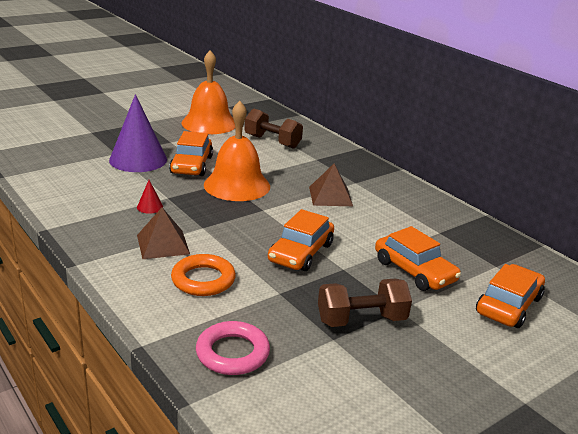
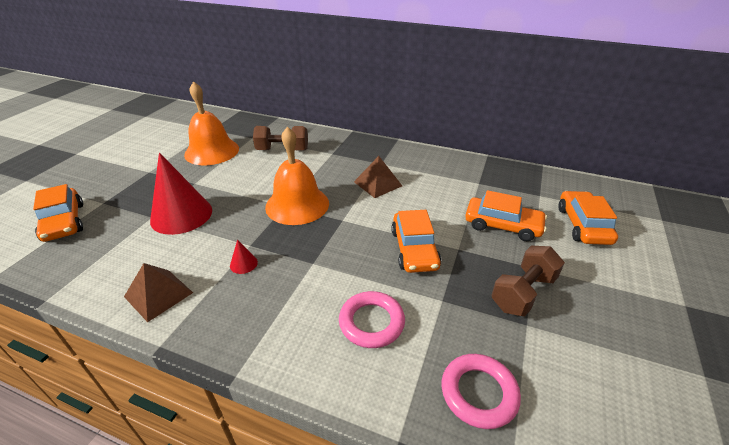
camera: 30 degrees left, 10 degrees up
purple cone [109,94,167,172] -> red cone [150,153,212,235]
brown pyramid [137,207,190,259] -> brown pyramid moved to [124,263,193,322]
orange car [169,131,213,176] -> orange car moved to [33,184,83,242]
orange ring [171,254,236,296] -> pink ring [339,291,405,348]

